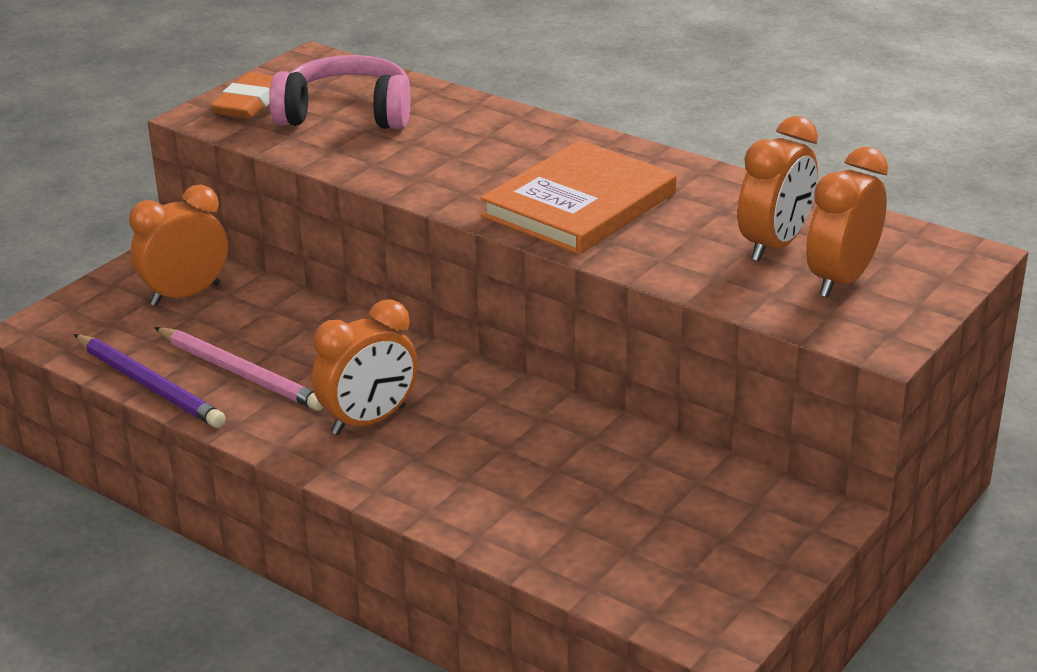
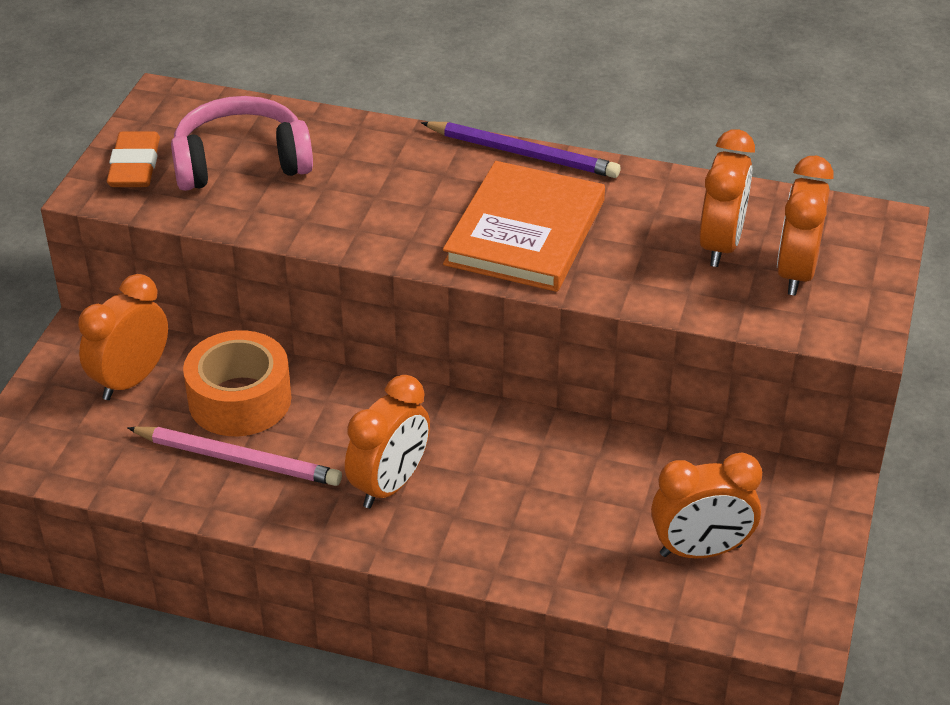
camera: 20 degrees left, 10 degrees up
purple pencil [74,334,226,428] -> purple pencil moved to [421,121,621,178]
none -> orange tape [183,330,292,436]
none -> orange clock [651,453,762,558]

